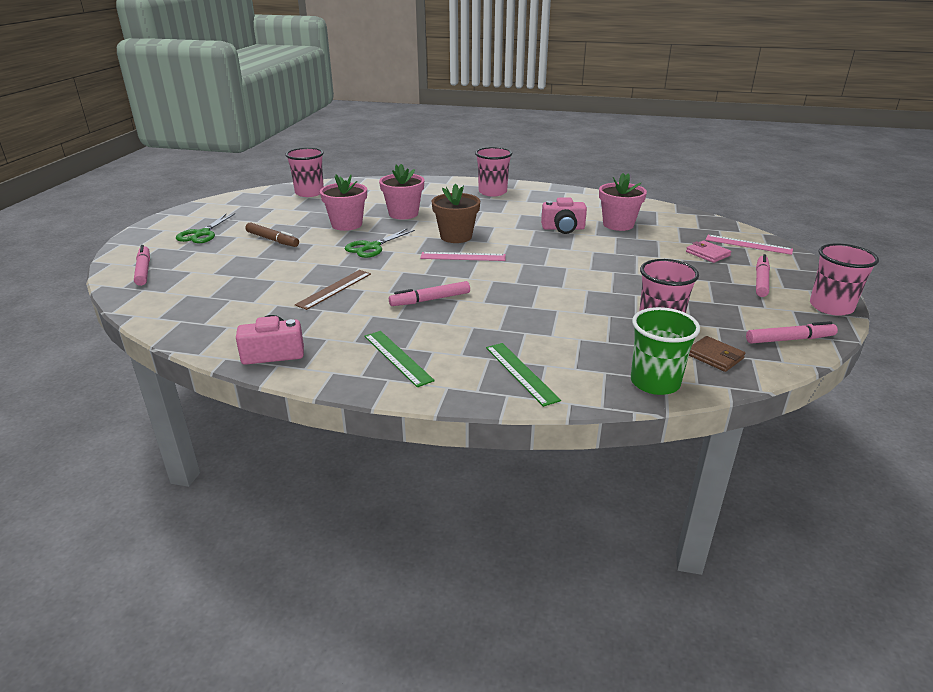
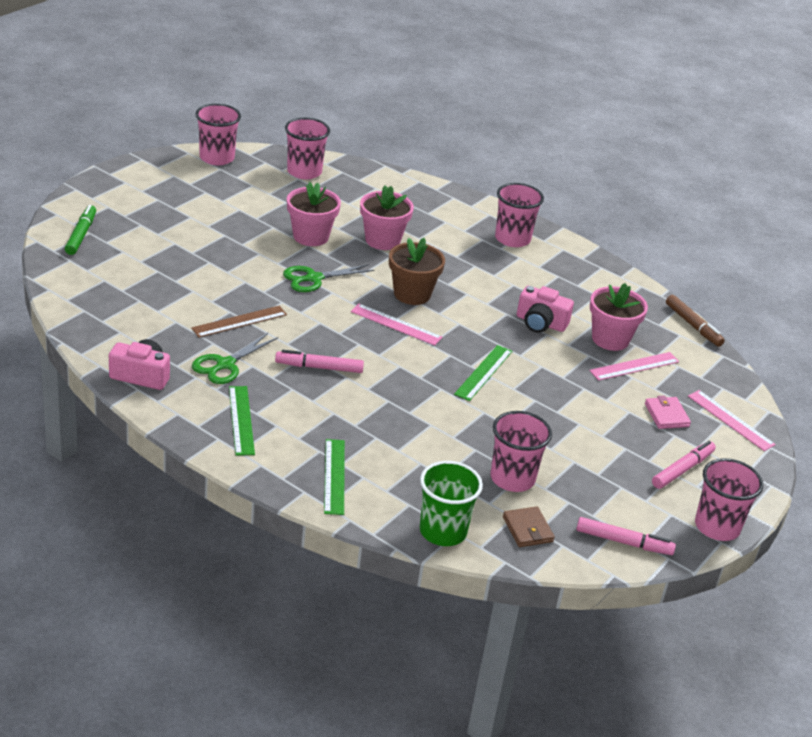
camera: 20 degrees right, 5 degrees up
pink marker [134,245,150,286] -> green marker [65,205,96,255]
green scissors [176,213,235,243] -> green scissors moved to [192,333,278,384]
brown marker [245,222,299,247] -> brown marker moved to [666,295,725,347]
none -> pink cup [195,104,241,165]
none -> green ruler [454,345,512,401]
none -> pink ruler [589,352,679,381]

